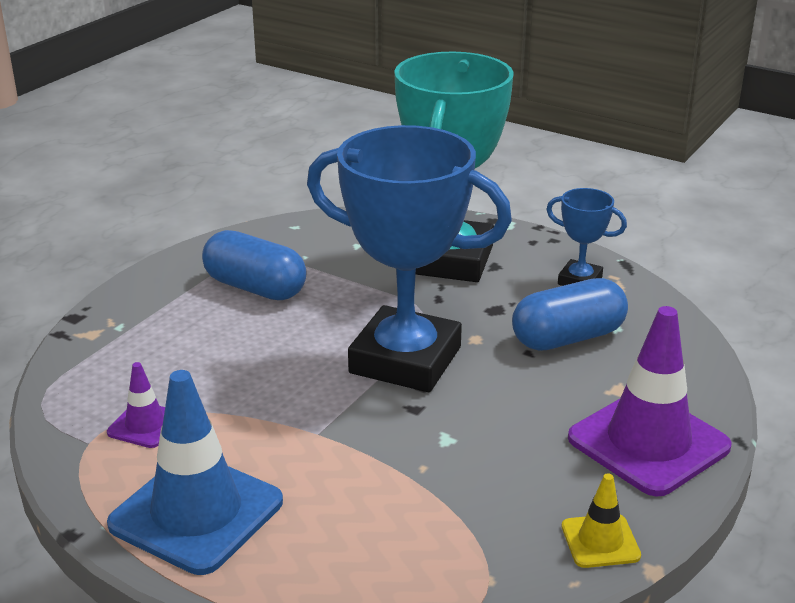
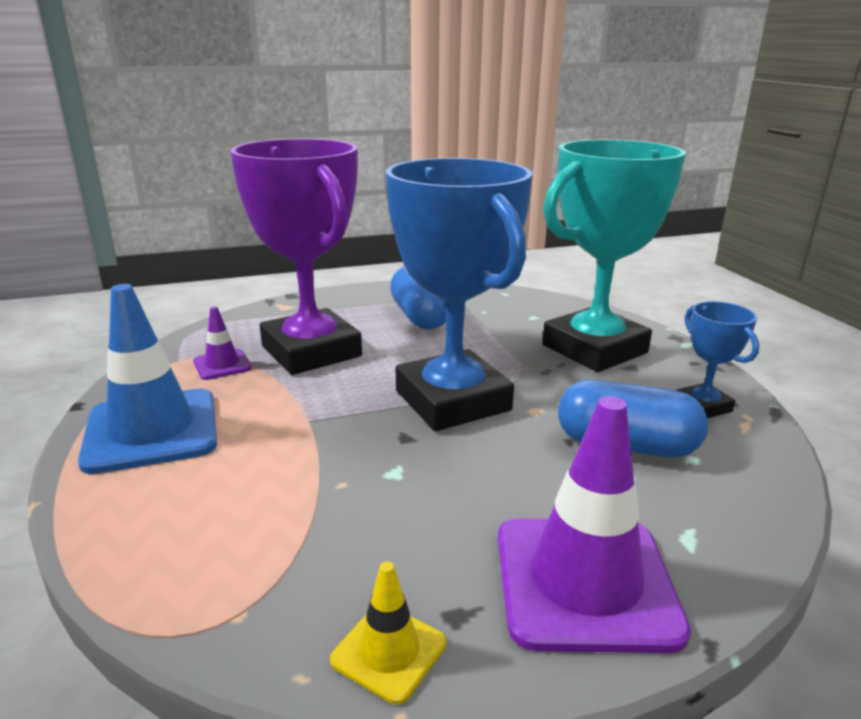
camera: 40 degrees right, 5 degrees down
none -> purple trophy [230,139,362,375]

